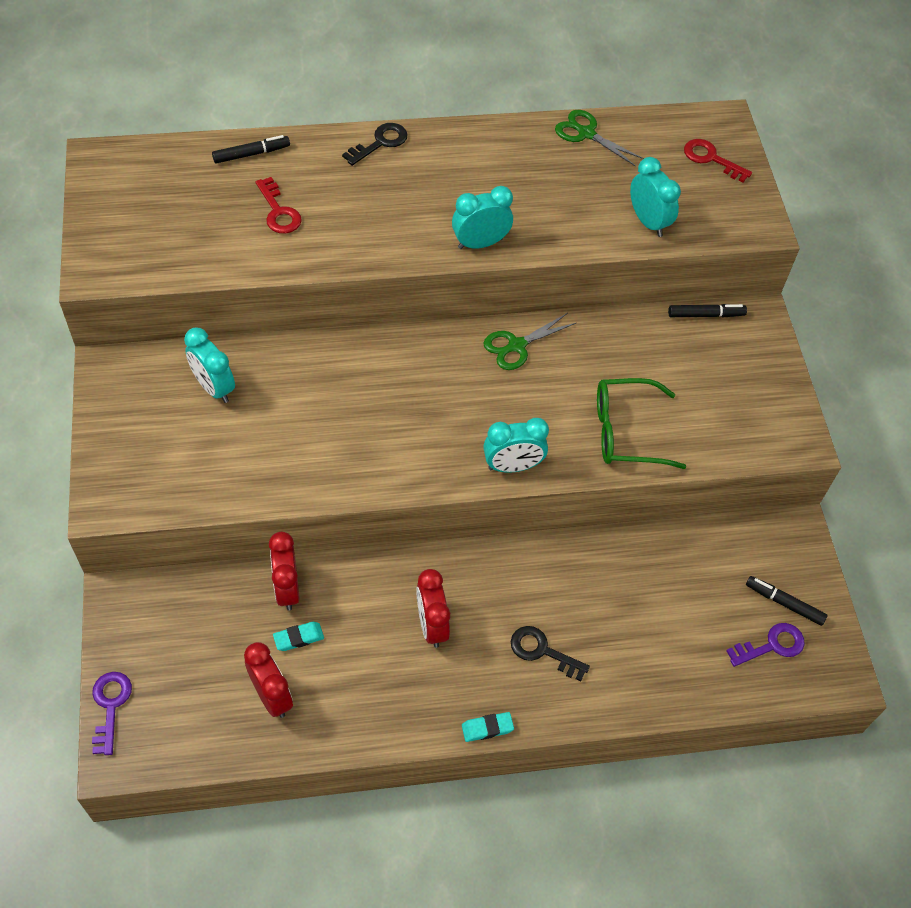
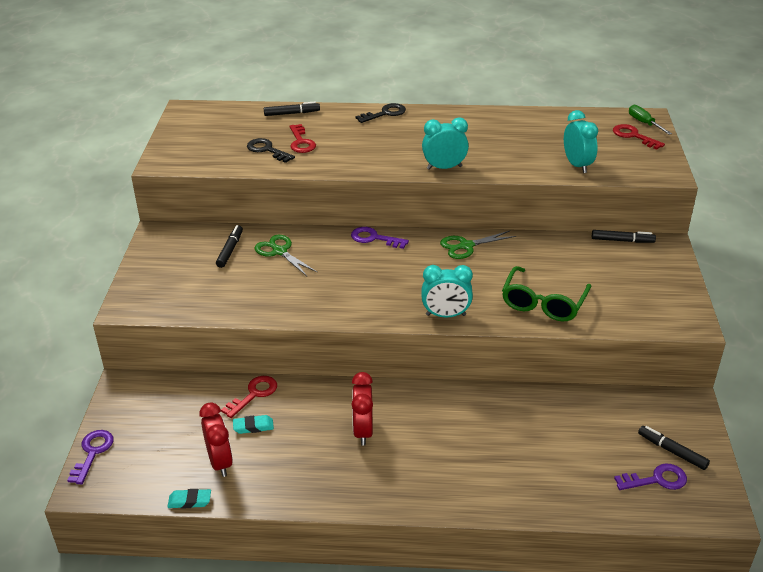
camera: 15 degrees right, 20 degrees down
turquoise clock [184,328,235,403] -> black marker [216,225,243,268]
red clock [269,532,300,611] -> red key [221,376,277,418]
turquoise eraser [462,712,514,742] -> turquoise eraser moved to [167,489,211,509]
black key [511,626,590,681] -> black key moved to [247,138,295,163]
green scissors [555,110,644,166] -> green scissors moved to [254,235,317,276]
green glasses [597,378,686,469] -> green glasses turned 75 degrees counterclockwise [502,266,592,322]
none -> purple key [351,227,409,249]
none -> green screwdriver [629,105,672,135]

